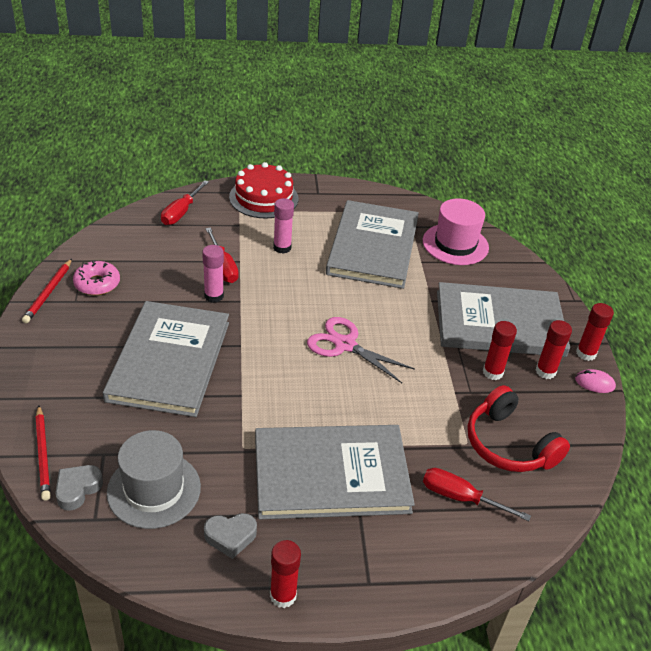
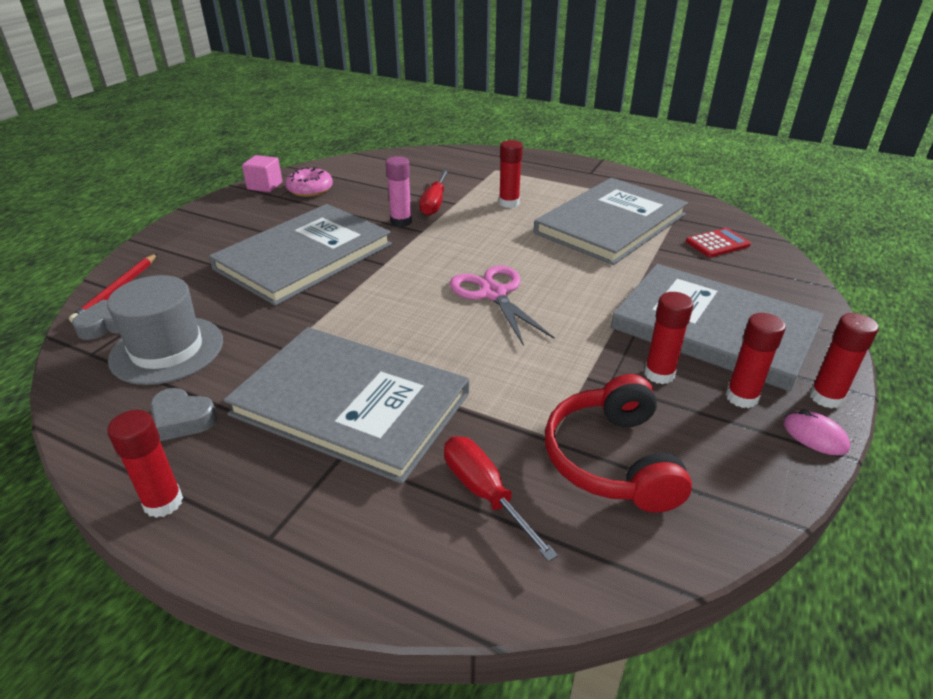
camera: 35 degrees right, 5 degrees down
red pencil [22,259,72,323] -> pink cube [242,155,282,192]
red screwdriver [161,180,209,225] -> none
red cake [229,162,298,219] -> none
pink glue stick [273,198,294,254] -> red glue stick [499,140,523,208]
pink hat [423,199,489,265] -> red calculator [686,228,751,257]

